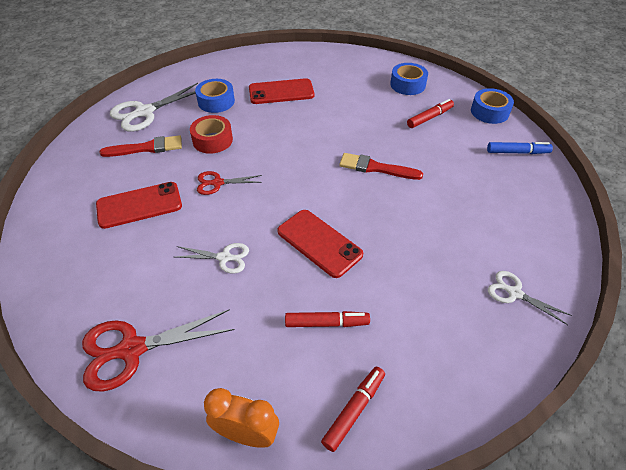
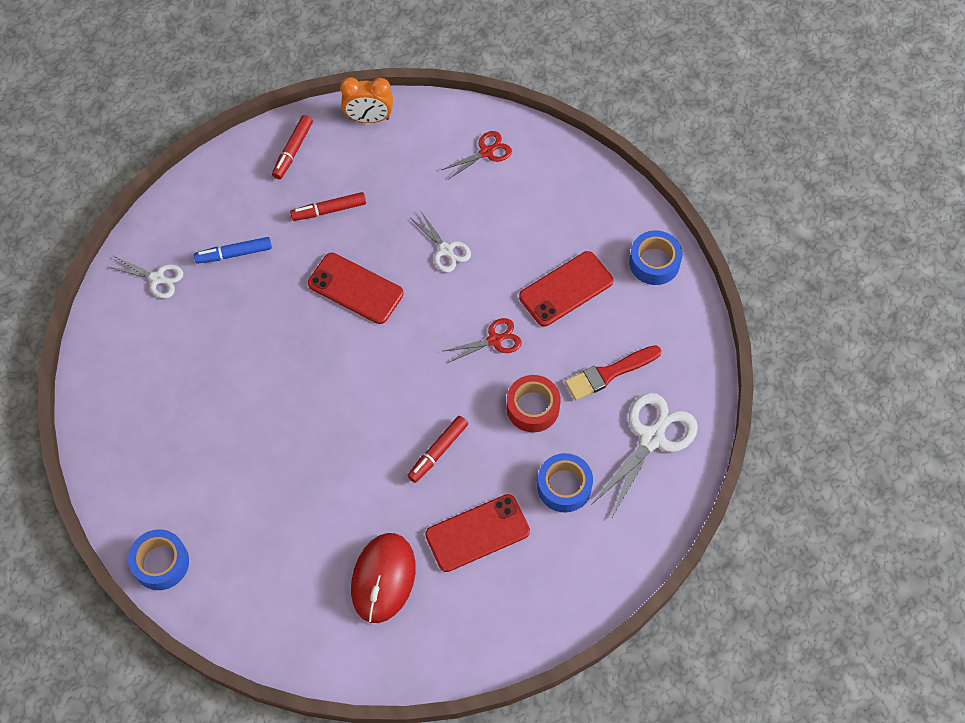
camera: 165 degrees right, 15 degrees up
red scissors [82,309,235,392] -> red scissors [442,131,512,180], size x0.58
white scissors [176,243,249,274] -> white scissors turned 120 degrees counterclockwise [411,210,471,272]
red brush [339,153,423,180] -> none
blue tape [390,63,428,95] -> blue tape moved to [629,230,682,285]
red marker [407,99,454,128] -> red marker moved to [407,416,468,483]
blue marker [487,142,553,154] -> blue marker moved to [194,237,272,264]
none -> red mouse [351,533,416,623]

